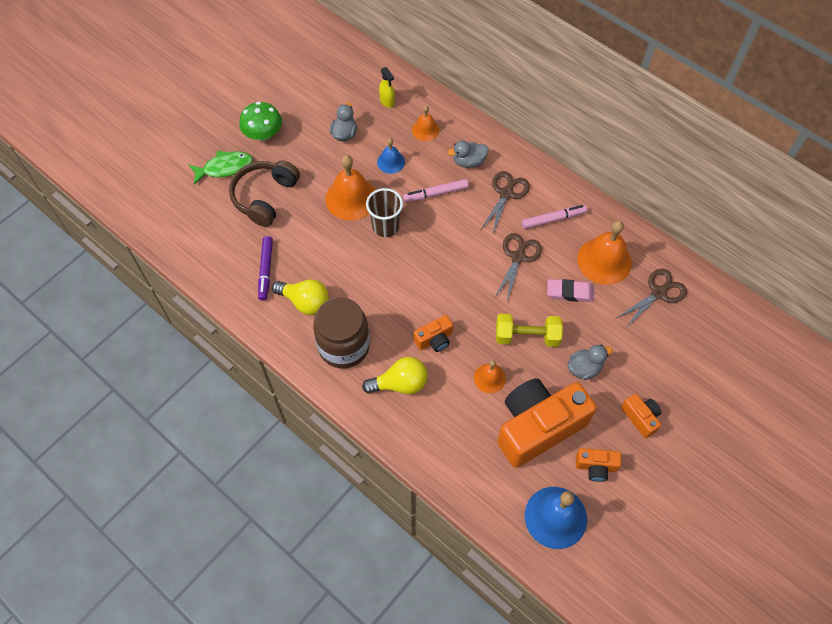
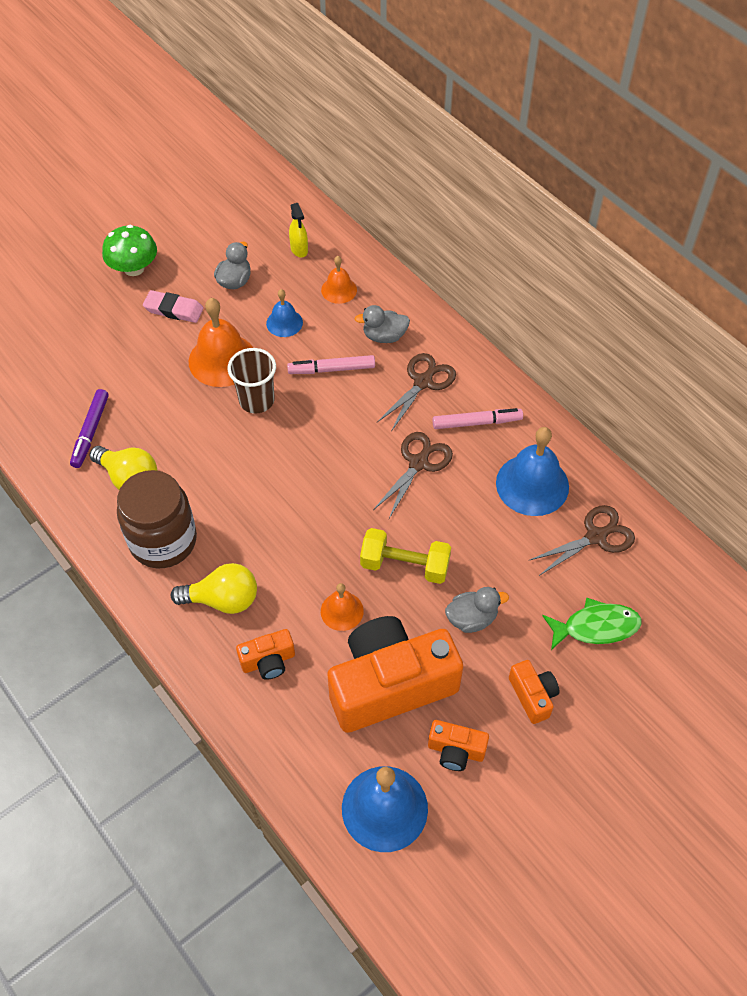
camera: 10 degrees right, 5 degrees down
green fish [189,151,253,185] -> green fish moved to [542,598,642,650]
brown headphones [229,160,300,227] -> none
orange camera [414,315,453,352] -> orange camera moved to [236,629,295,680]
pink eraser [547,279,594,302] -> pink eraser moved to [143,290,204,323]
orange bell [577,220,632,285] -> blue bell [496,427,569,516]

